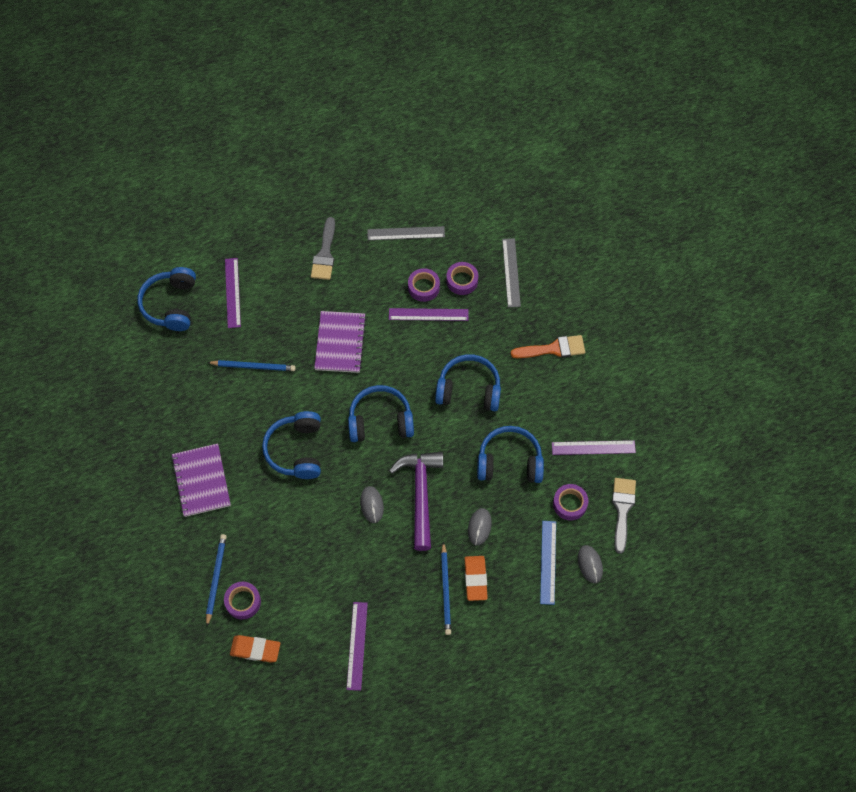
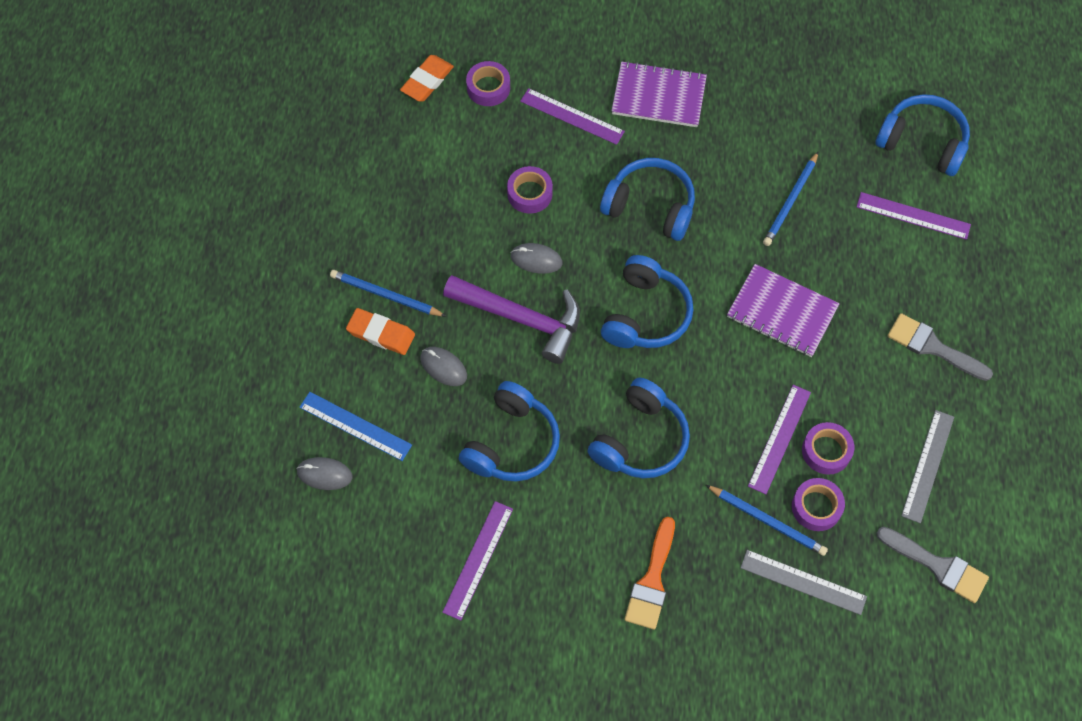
camera: 115 degrees right, 0 degrees up
blue pencil [206,534,227,626] -> blue pencil moved to [706,485,828,556]
purple ruler [346,602,368,691] -> purple ruler moved to [520,88,625,145]
purple tape [553,484,588,520] -> purple tape moved to [507,166,553,214]
grey brush [612,478,636,554] -> grey brush moved to [876,527,989,603]

